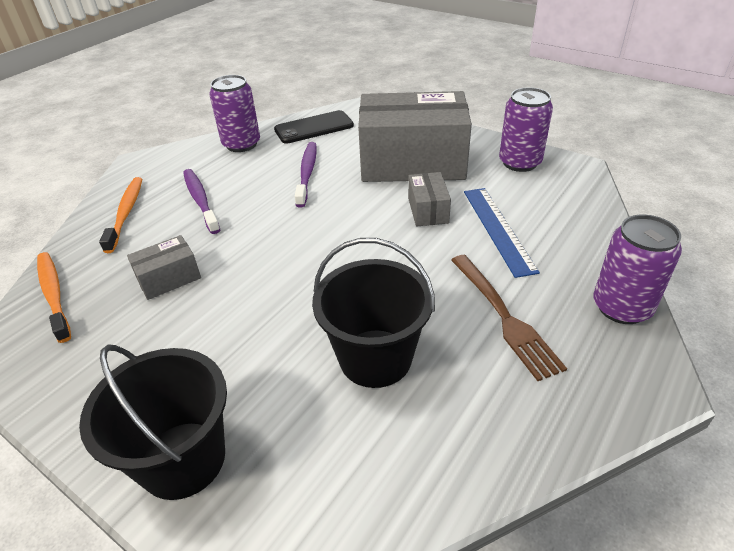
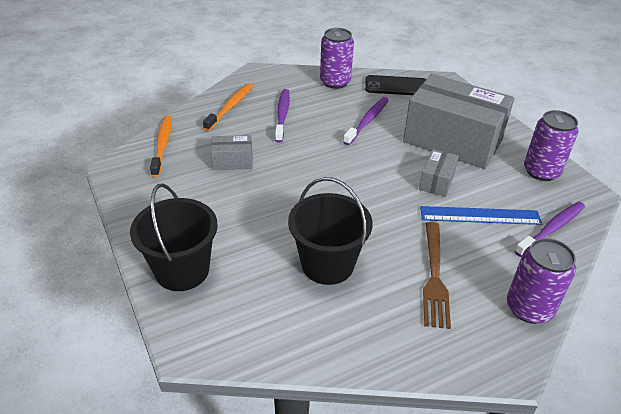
camera: 25 degrees right, 0 degrees up
blue ruler [464,188,540,278] -> blue ruler turned 75 degrees clockwise [420,206,542,225]
none -> purple toothbrush [514,202,585,257]

